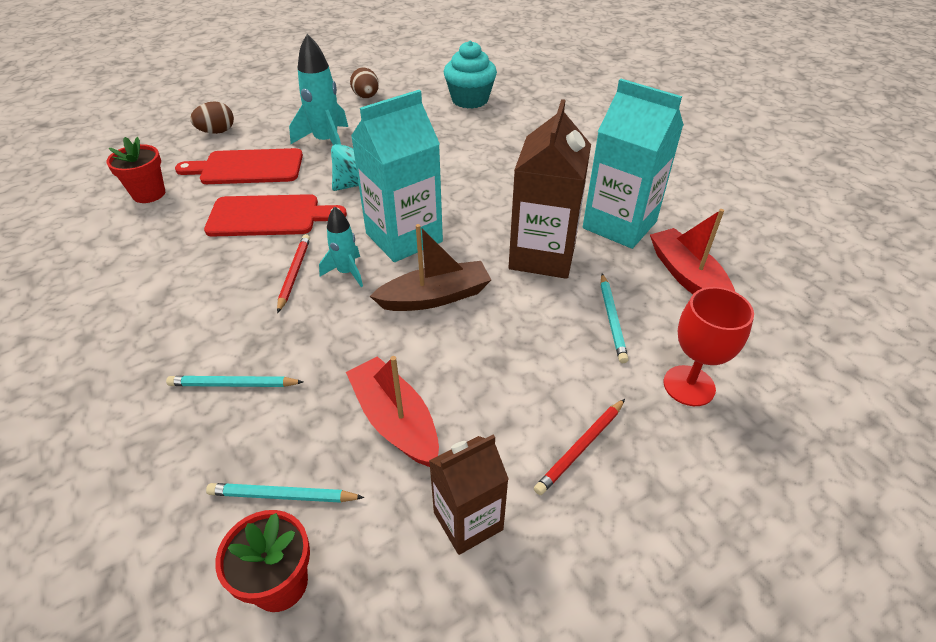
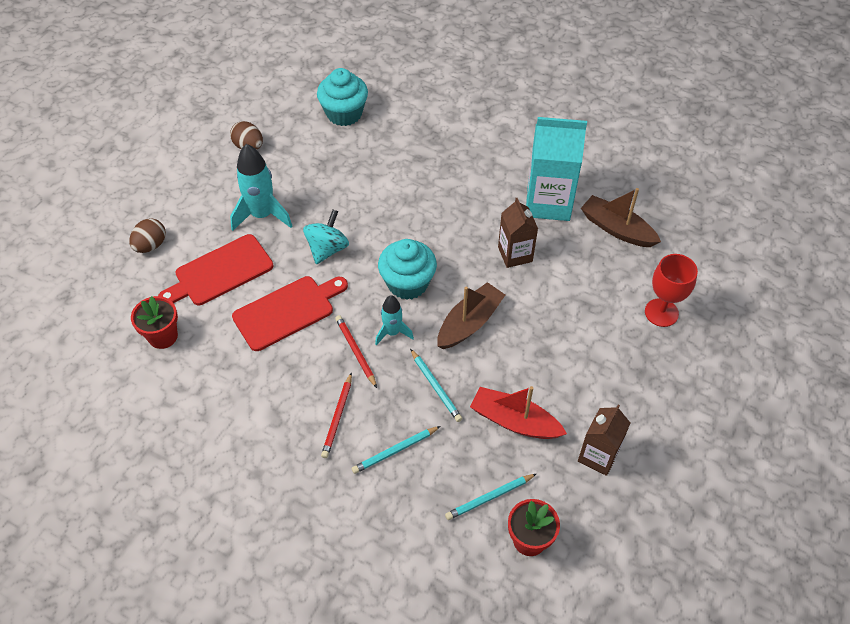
camera: 30 degrees left, 10 degrees up
turquoise carton [351,90,443,262] -> turquoise cupcake [378,239,437,300]
brown carton [509,99,591,279] -> brown carton [498,198,538,268], size x0.60
red pencil [534,399,625,495] -> red pencil moved to [321,372,352,458]
turquoise pencil [601,274,629,363] -> turquoise pencil moved to [410,349,463,422]
red boat [650,209,735,294] -> brown boat [581,188,661,247]

